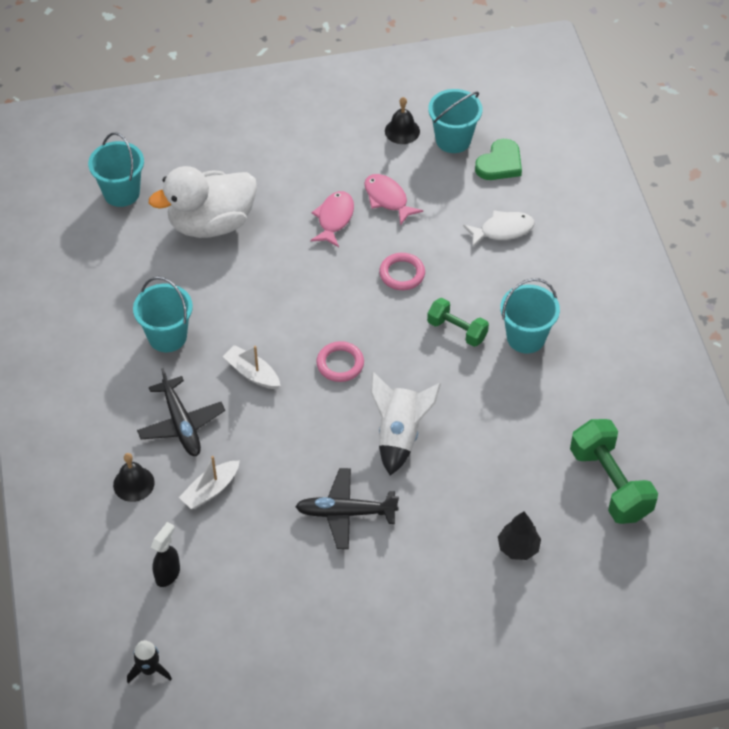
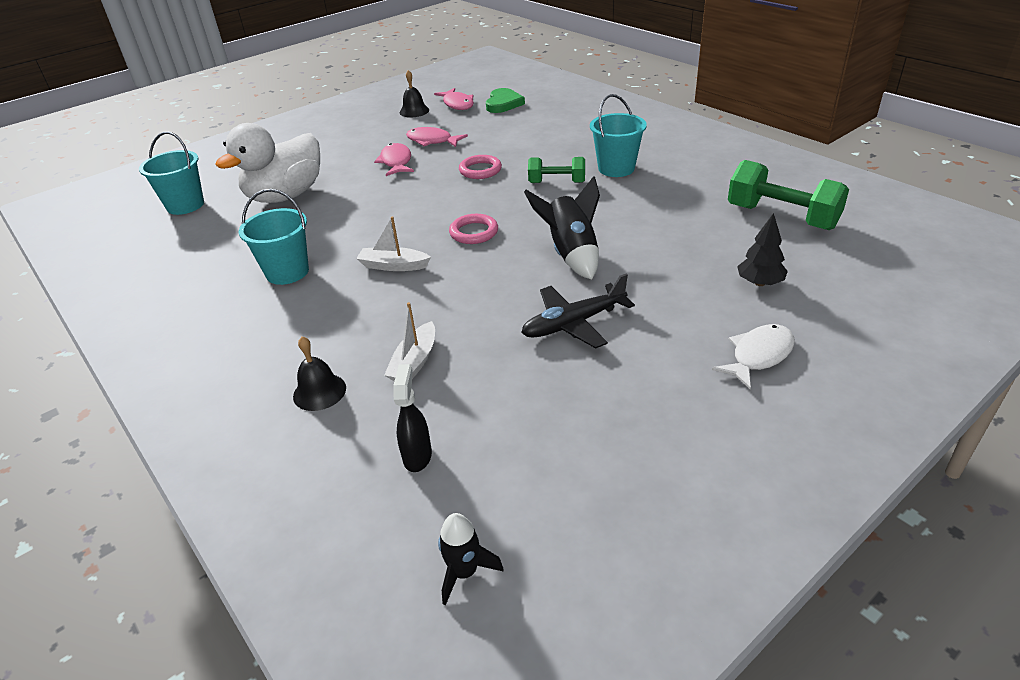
camera: 25 degrees left, 15 degrees down
black plane [137,368,225,456] -> none
white rocket [371,372,441,475] -> black rocket [524,176,600,280]
turquoise bucket [428,89,483,153] -> pink fish [434,88,474,110]
white fish [463,210,535,247] -> white fish moved to [712,324,795,390]

